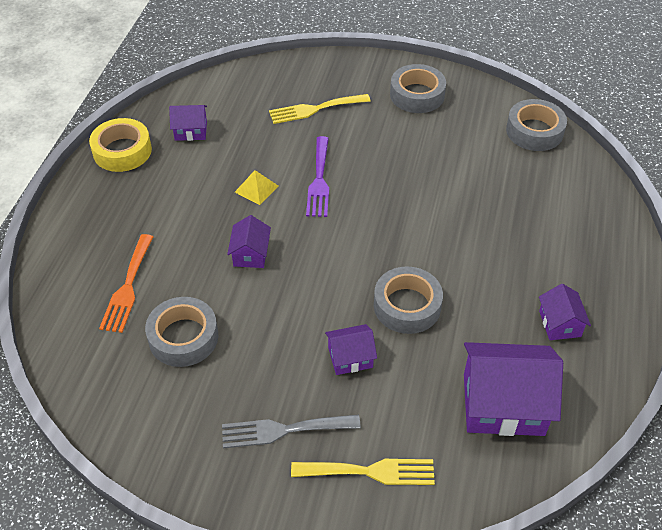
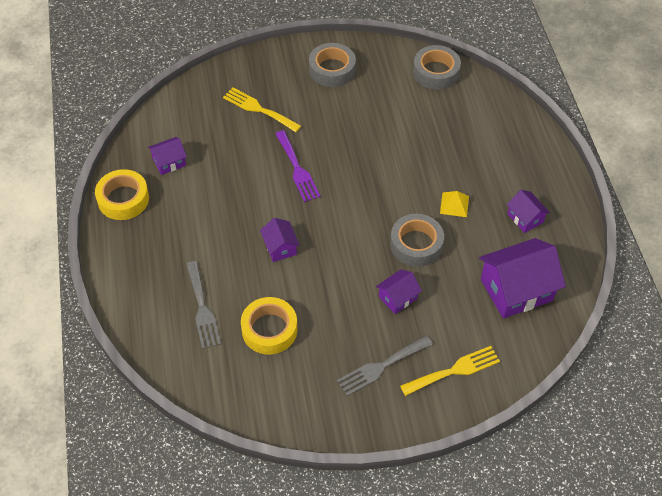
camera: 25 degrees left, 5 degrees up
orange fork [99,234,153,333] -> grey fork [186,261,221,349]
grey tape [145,297,218,367] -> yellow tape [241,297,297,355]
yellow pyramid [235,170,278,205] -> yellow pyramid moved to [440,191,469,217]
yellow fork [269,94,371,124] -> yellow fork turned 75 degrees clockwise [223,88,301,132]

